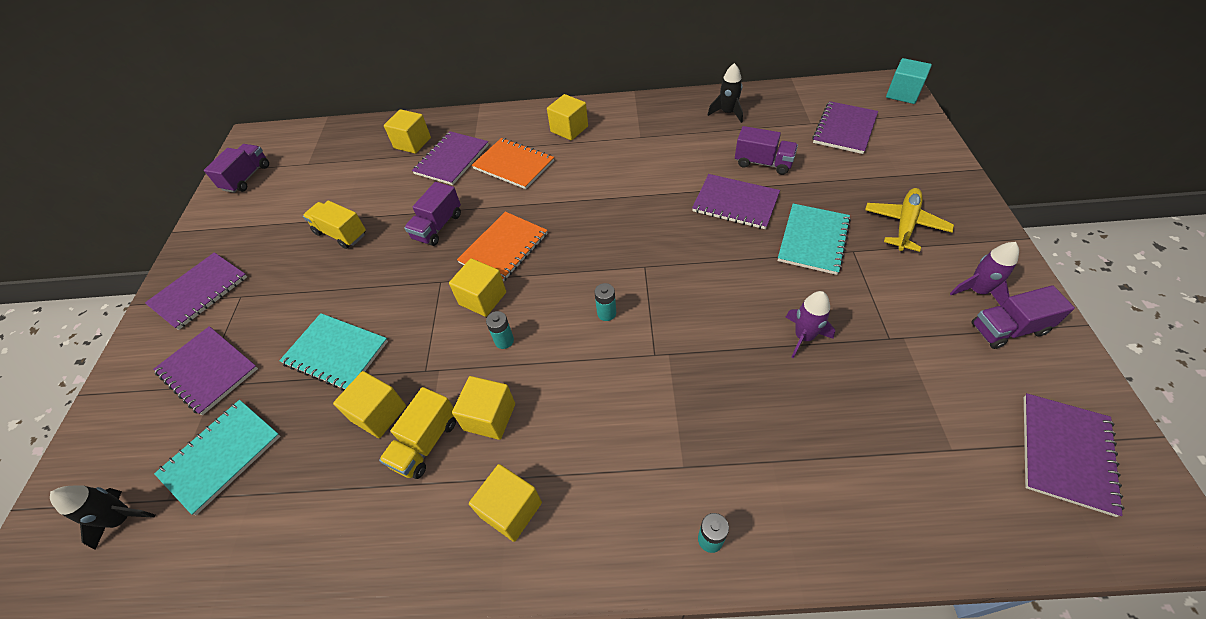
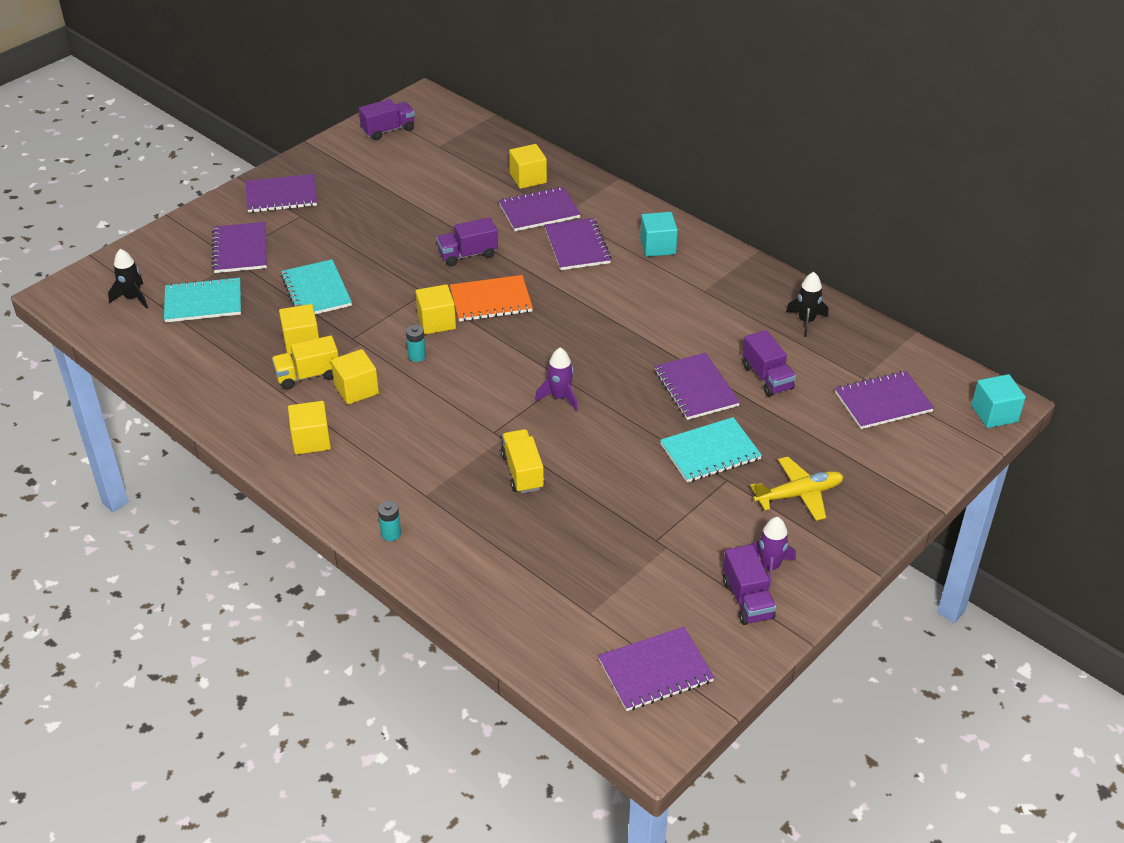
camera: 40 degrees right, 10 degrees down
yellow truck [303,201,366,249] -> yellow truck moved to [501,429,544,493]
orange notebook [472,138,554,189] -> purple notebook [544,218,612,270]
yellow cube [547,94,588,140] -> turquoise cube [640,212,678,257]
turquoise battery [594,283,616,321] -> none
purple rocket [786,291,835,358] -> purple rocket moved to [535,348,578,411]
purple truck [971,285,1075,349] -> purple truck turned 135 degrees counterclockwise [723,544,776,625]

